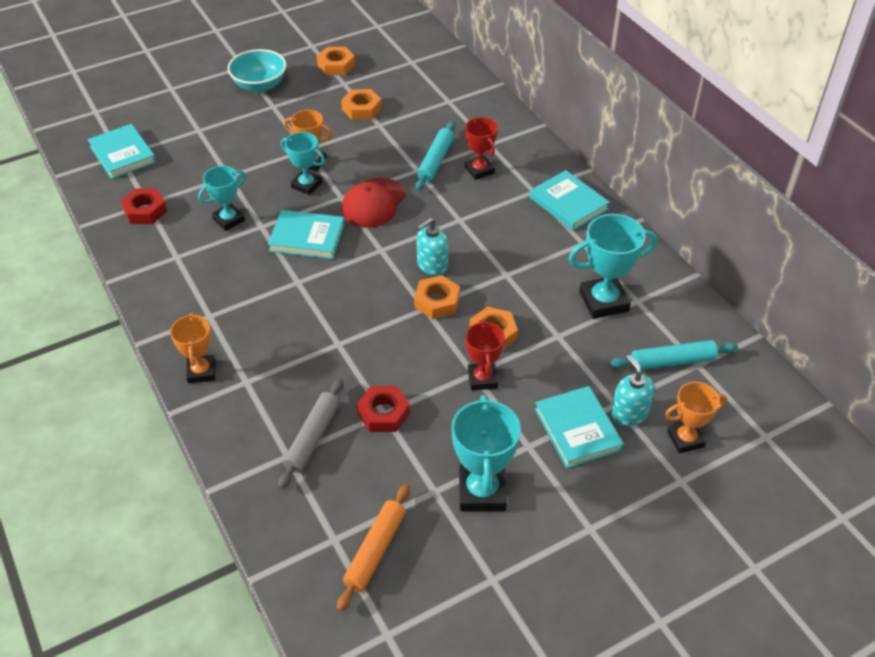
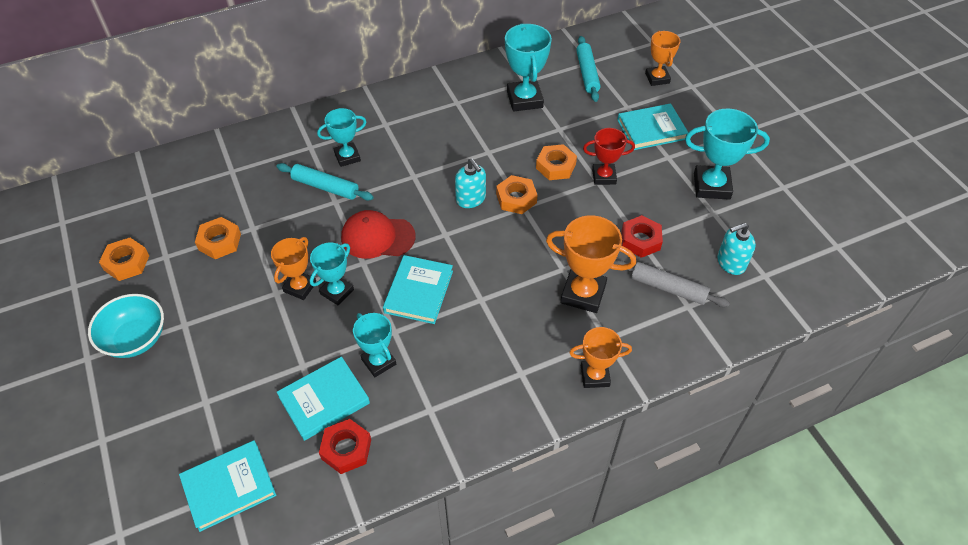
camera: 85 degrees left, 5 degrees up
orange rolling pin [337,484,410,612] -> none
red cap [342,178,406,228] -> red cap turned 150 degrees clockwise [341,210,416,259]
red trophy [465,117,498,180] -> turquoise trophy [317,108,366,167]
turquoise book [530,170,610,231] -> turquoise book moved to [277,357,370,441]
turquoise soap dispenser [611,355,655,426] -> turquoise soap dispenser moved to [717,223,756,275]
none -> orange trophy [546,215,636,313]

